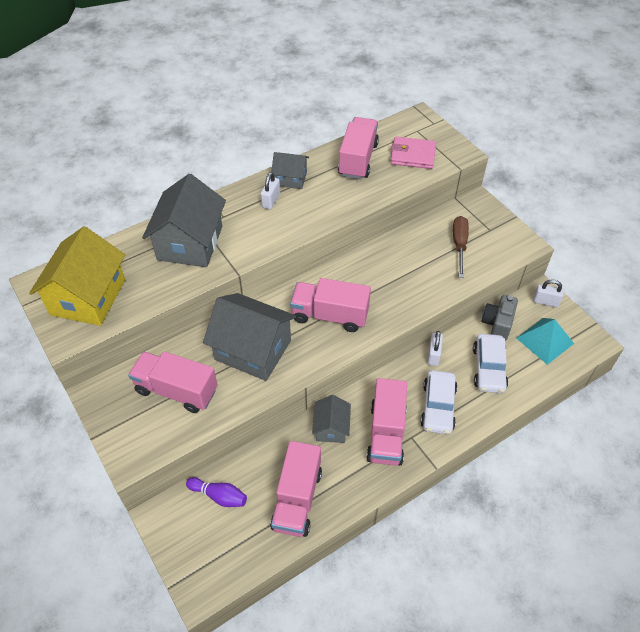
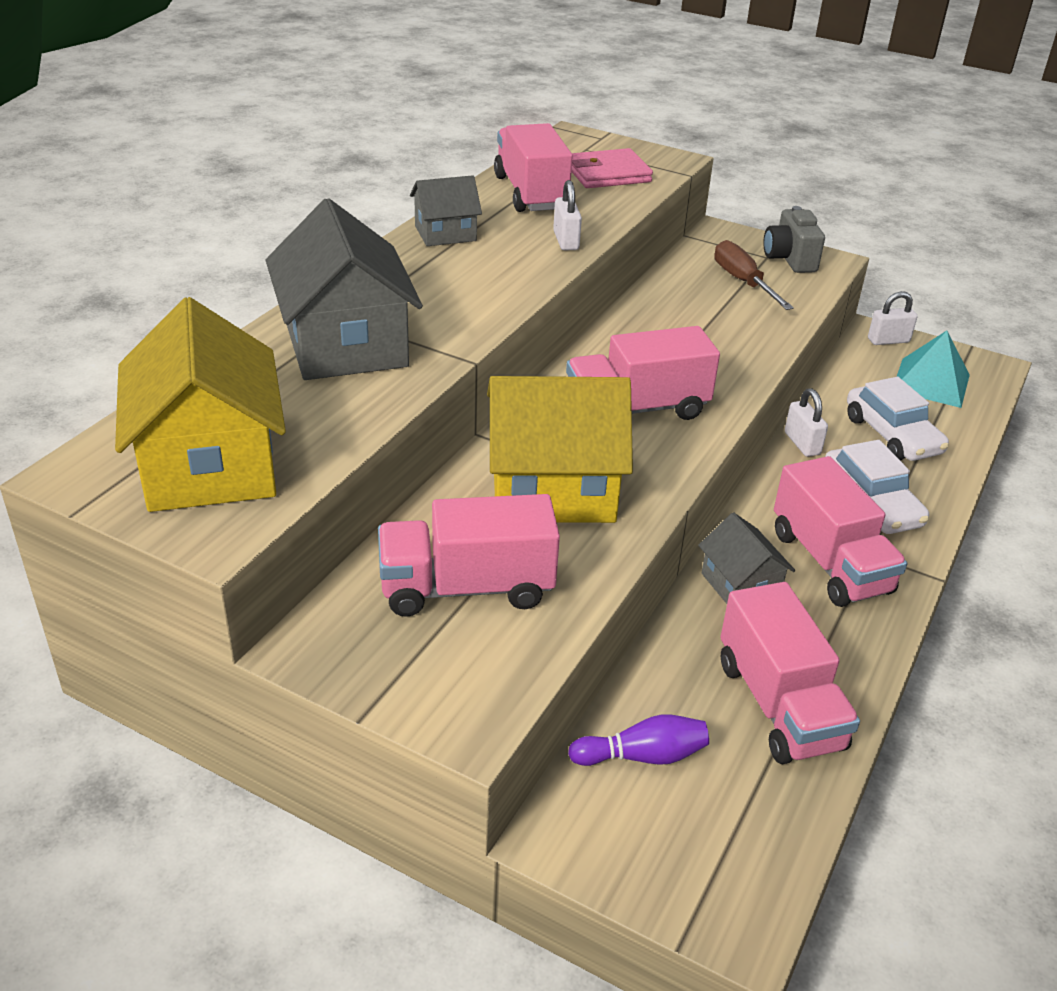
camera: 30 degrees left, 15 degrees down
grey house [203,293,296,381] -> yellow house [487,376,633,523]
white padlock [261,172,280,210] -> white padlock moved to [553,180,582,250]
grey camera [482,295,518,341] -> grey camera moved to [763,206,825,273]

